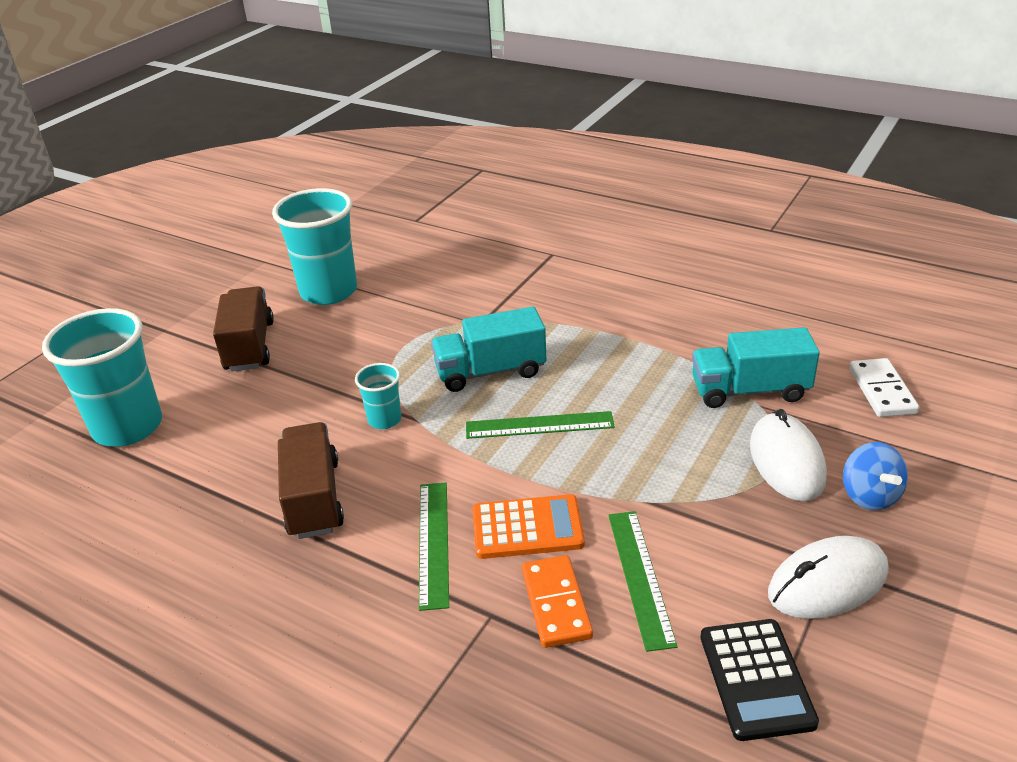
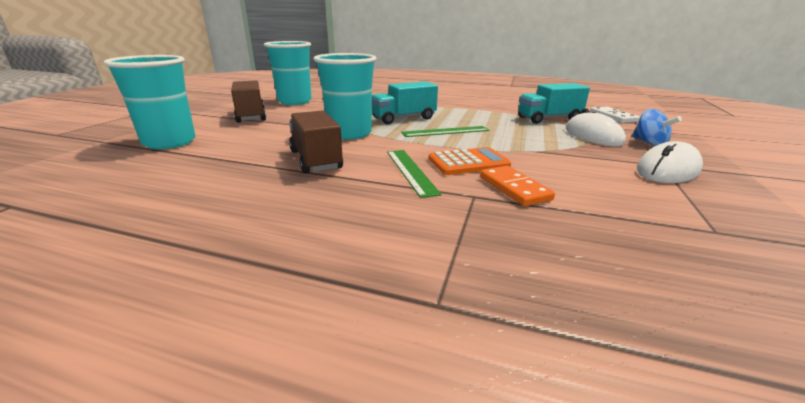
camera: 15 degrees left, 10 degrees down
turquoise cup [355,363,401,429] -> turquoise cup [313,53,377,140], size x2.07
green ruler [608,511,678,652] -> none
black calculator [701,619,819,741] -> none

